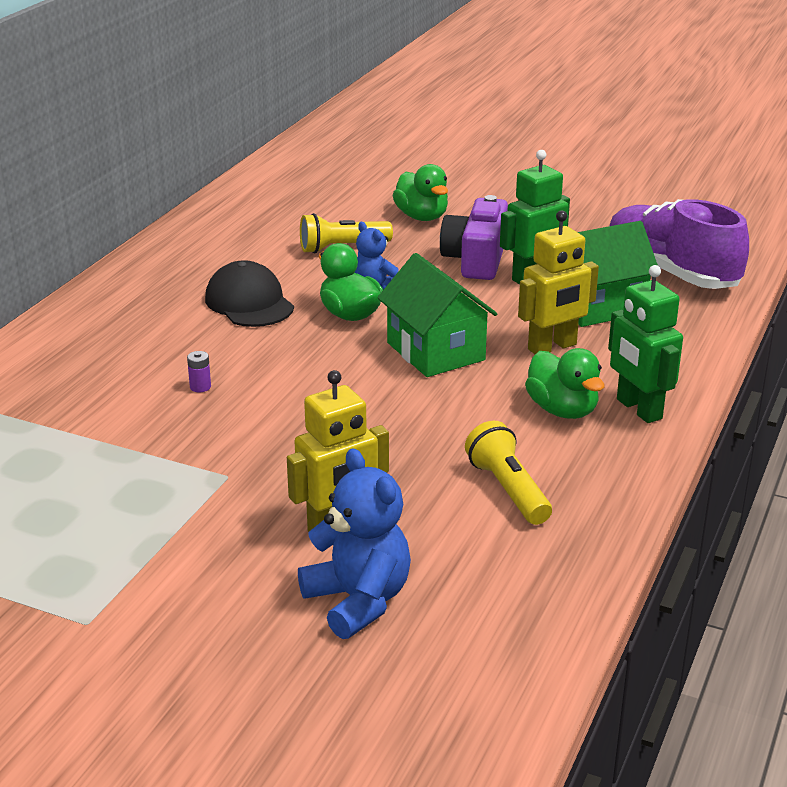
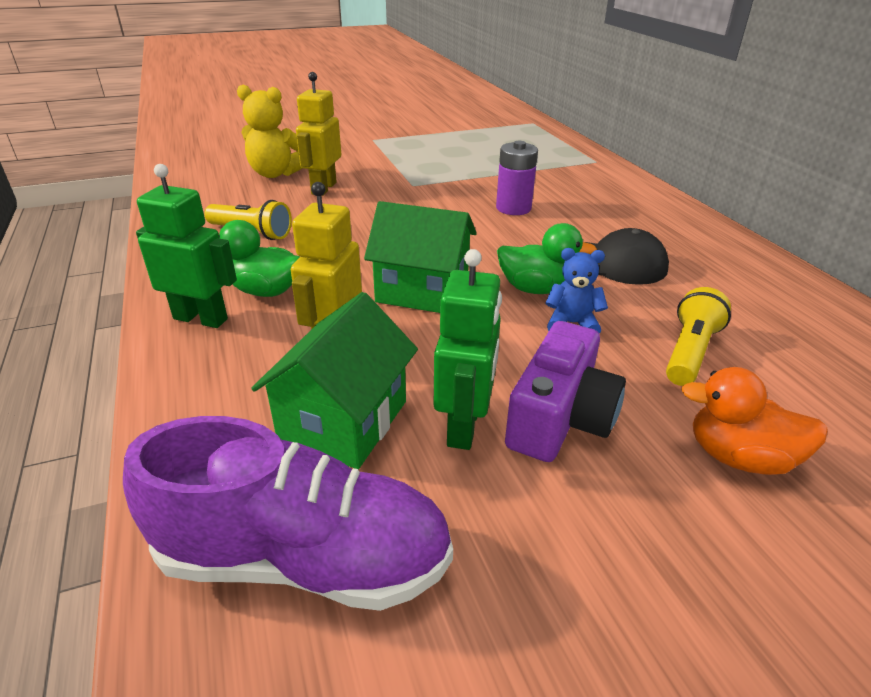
camera: 135 degrees right, 5 degrees up
purple battery [187,351,211,392] -> purple battery [496,141,538,215], size x2.26
blue teddy bear [298,448,411,639] -> yellow teddy bear [237,85,303,178]
green duck [392,164,448,221] -> orange duck [681,367,828,475]
purple camera [440,195,508,280] -> purple camera turned 60 degrees clockwise [505,321,626,462]

